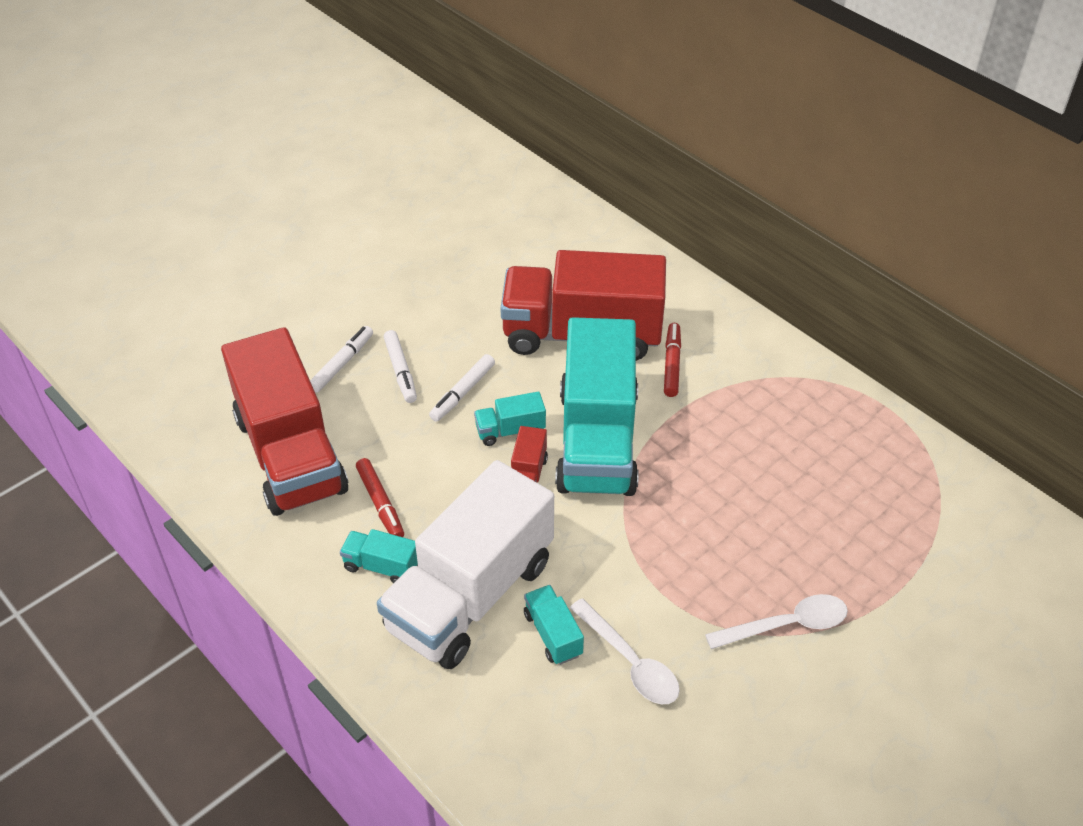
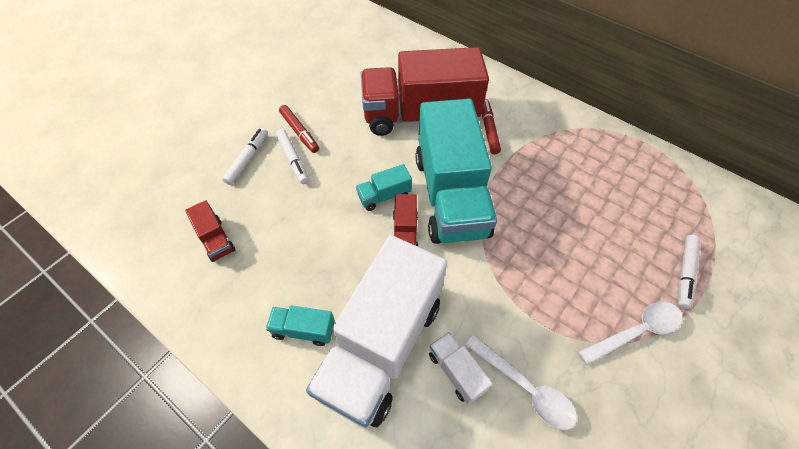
camera: 10 degrees left, 10 degrees up
red truck [221,327,348,516] -> red truck [185,200,235,262], size x0.40
red marker [356,458,404,537] -> red marker moved to [279,105,319,153]
white marker [429,354,495,422] -> white marker moved to [678,235,700,309]
turquoise truck [524,585,584,665] -> white truck [429,332,492,405]

